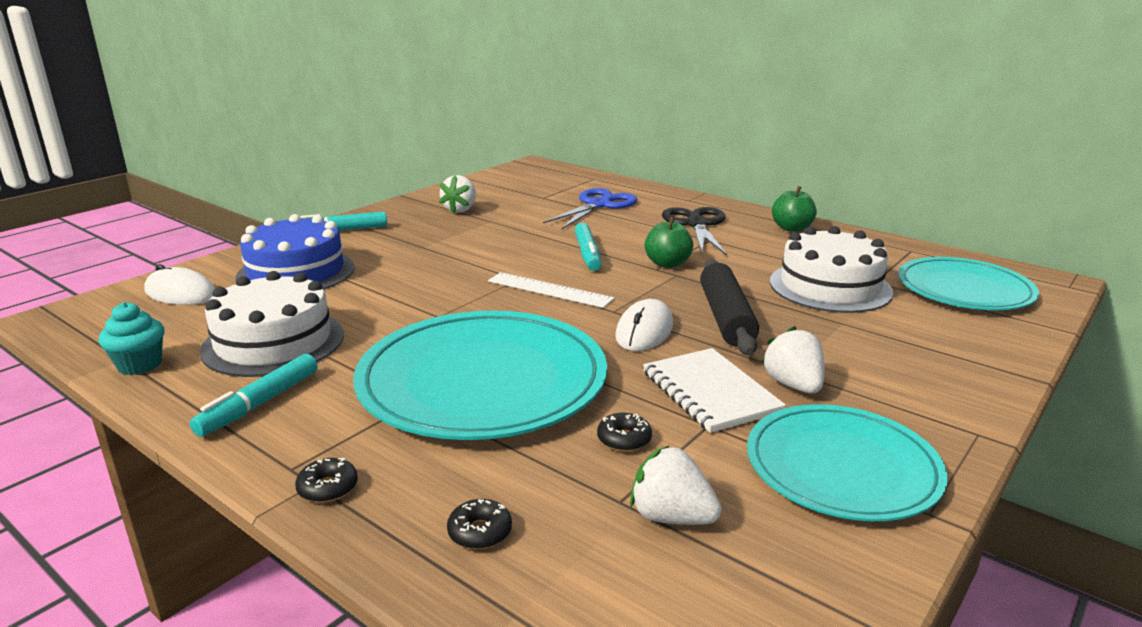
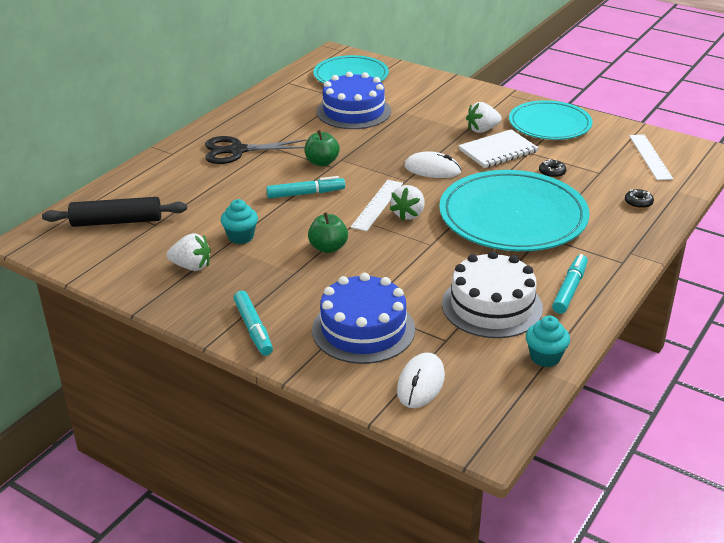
camera: 95 degrees left, 10 degrees up
turquoise marker [190,354,318,437] -> turquoise marker turned 90 degrees counterclockwise [552,254,588,314]
black donut [295,458,358,503] -> none
blue scissors [543,188,638,229] -> none
white strawberry [630,445,722,525] -> white strawberry moved to [390,185,425,221]
black rolling pin [700,259,759,356] -> black rolling pin moved to [42,197,187,227]
white cake [770,226,894,313] -> blue cake [317,72,391,129]
green apple [772,186,817,232] -> green apple moved to [308,212,348,253]
none -> turquoise cupcake [221,199,258,244]
none -> white ruler [629,134,673,180]

